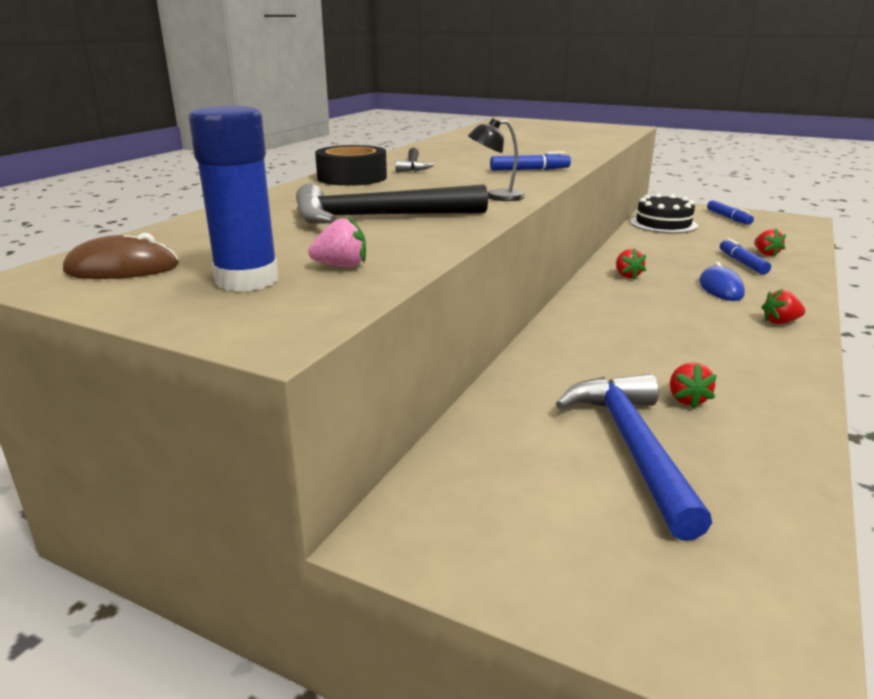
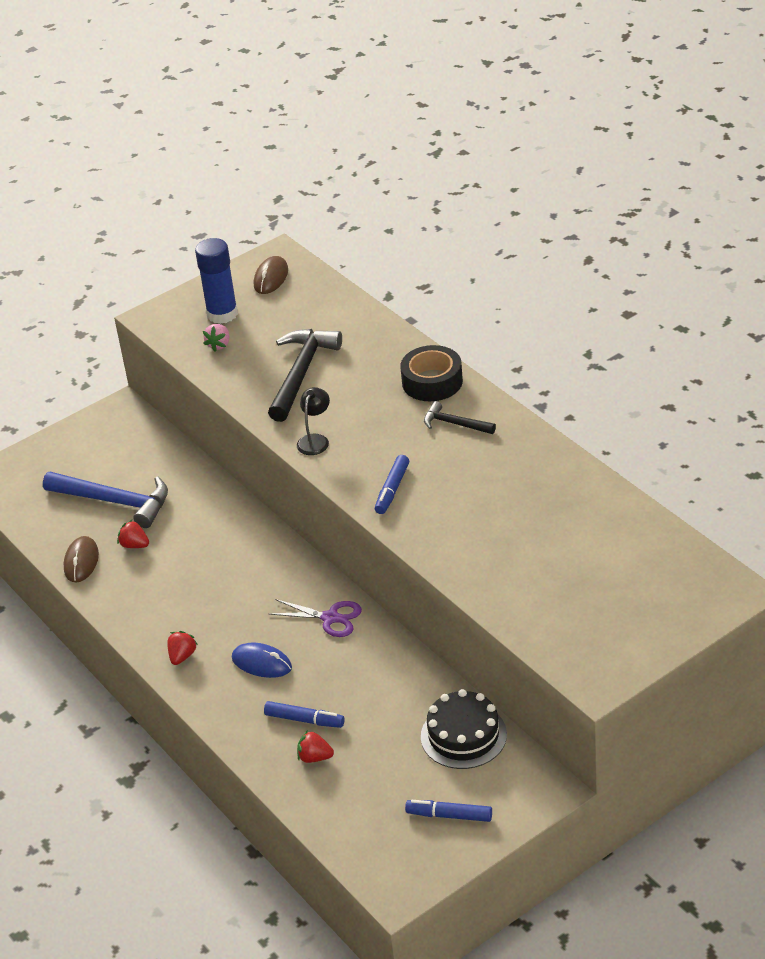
camera: 120 degrees right, 15 degrees up
red strawberry [616,249,646,279] -> purple scissors [269,599,362,637]
none -> brown mouse [64,536,99,582]

